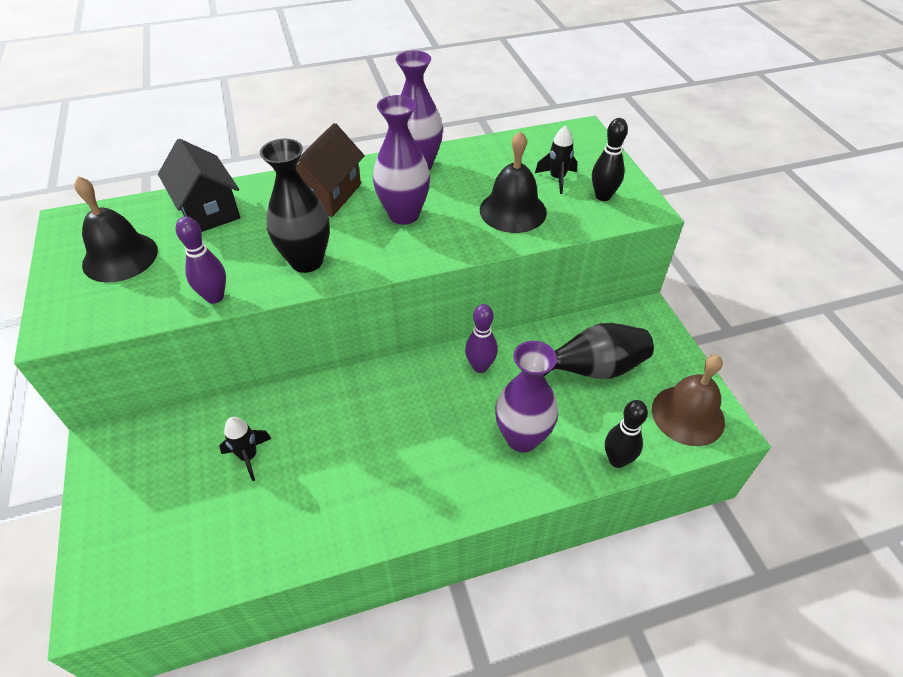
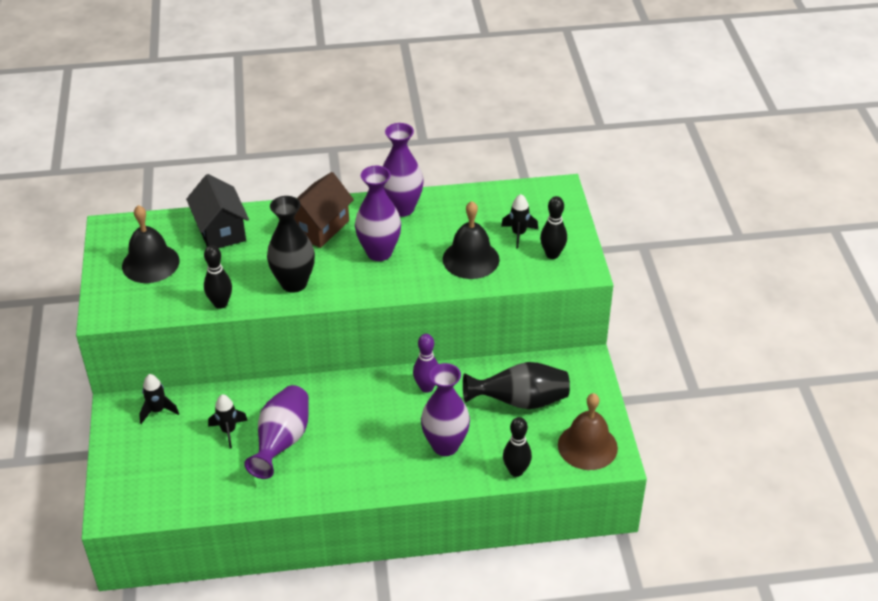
camera: 10 degrees right, 5 degrees down
purple bowling pin [176,217,226,304] -> black bowling pin [204,245,232,309]
none -> black rocket [139,374,179,424]
none -> purple vase [244,385,309,479]

